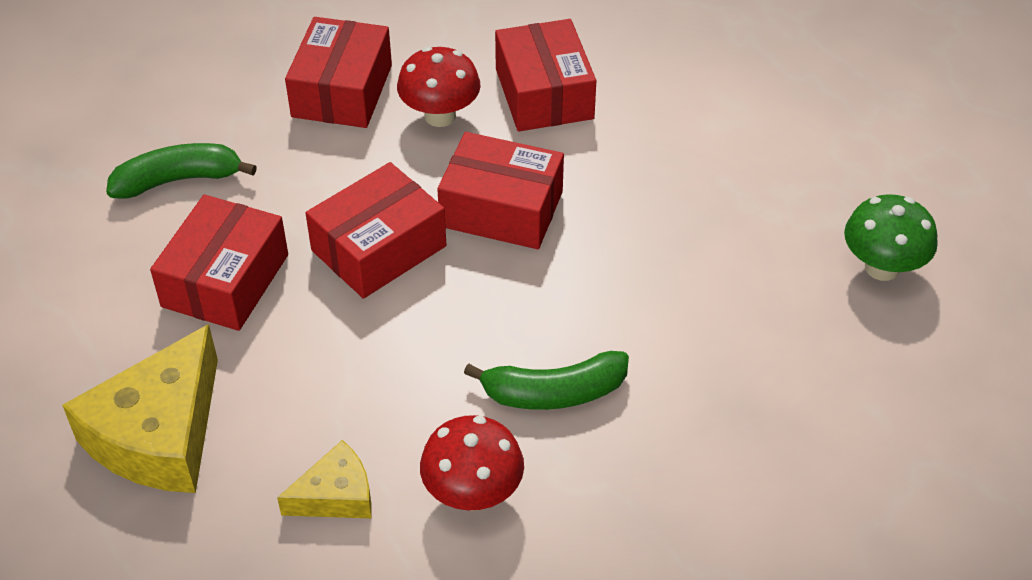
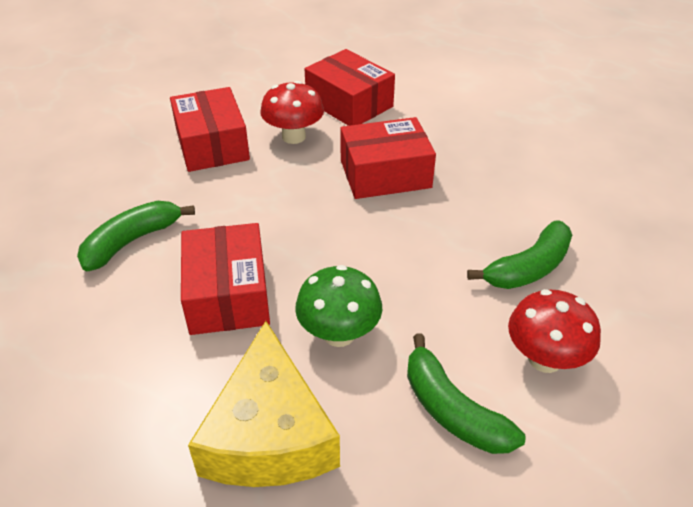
camera: 30 degrees left, 5 degrees down
yellow cheese [277,440,372,518] -> green banana [407,334,526,454]
red box [305,162,446,299] -> none
green mushroom [844,194,938,281] -> green mushroom moved to [295,265,382,347]

